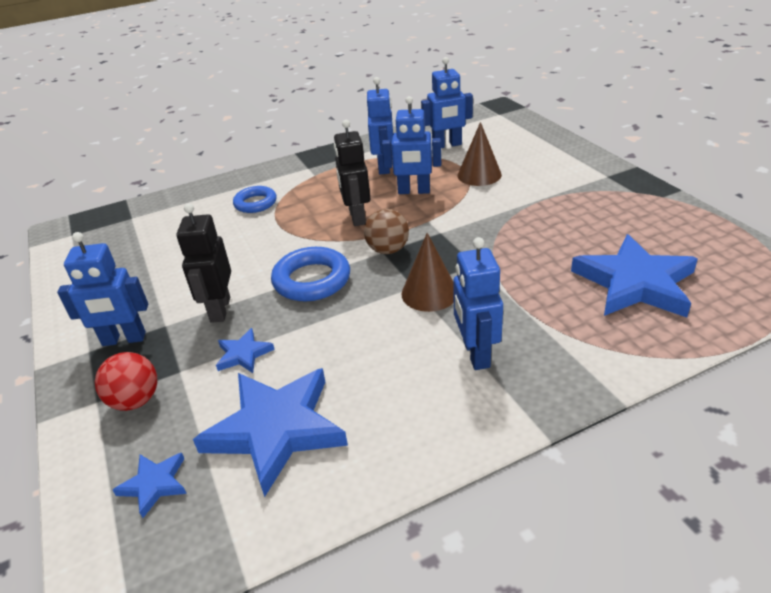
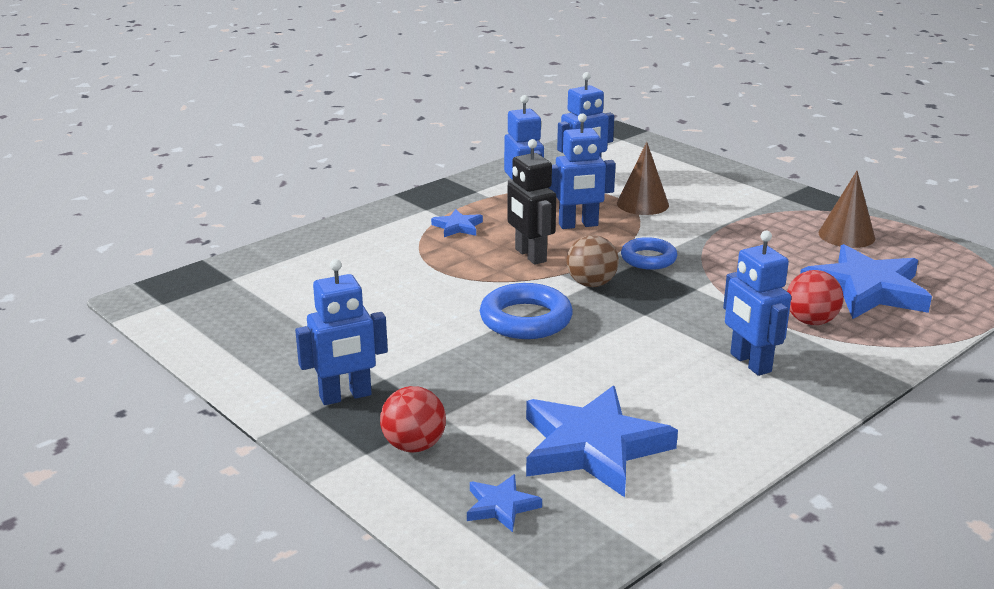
camera: 20 degrees left, 10 degrees down
black robot [176,203,231,323] -> none
blue star [216,328,275,373] -> blue star moved to [431,209,483,237]
blue ring [233,186,277,213] -> blue ring moved to [621,237,677,270]
brown cone [402,233,454,312] -> brown cone moved to [818,171,875,248]
none -> red ball [787,270,844,325]

